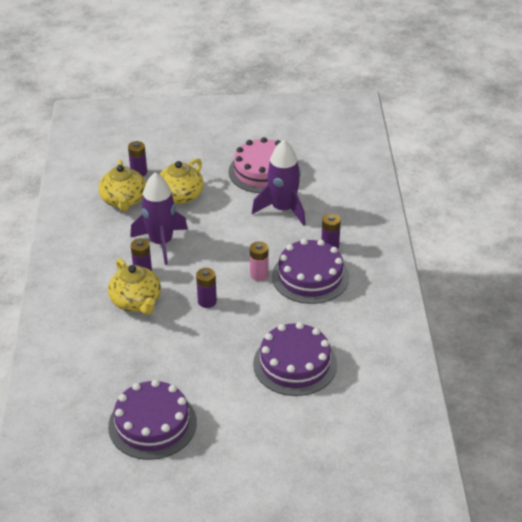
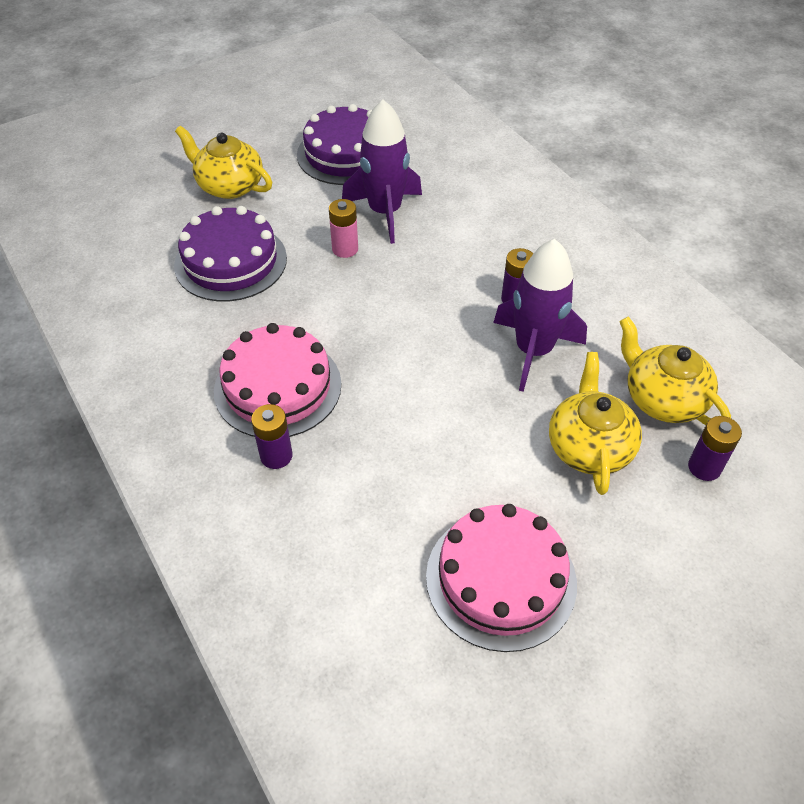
camera: 150 degrees right, 10 degrees up
yellow teapot [108,259,161,315] -> yellow teapot moved to [175,126,272,199]
purple battery [196,268,217,308] -> none
pink battery [250,241,269,281] -> pink battery moved to [329,199,358,258]
purple rocket [252,140,306,226] -> purple rocket moved to [342,100,422,244]
purple cake [272,239,349,304] -> pink cake [214,323,341,437]

